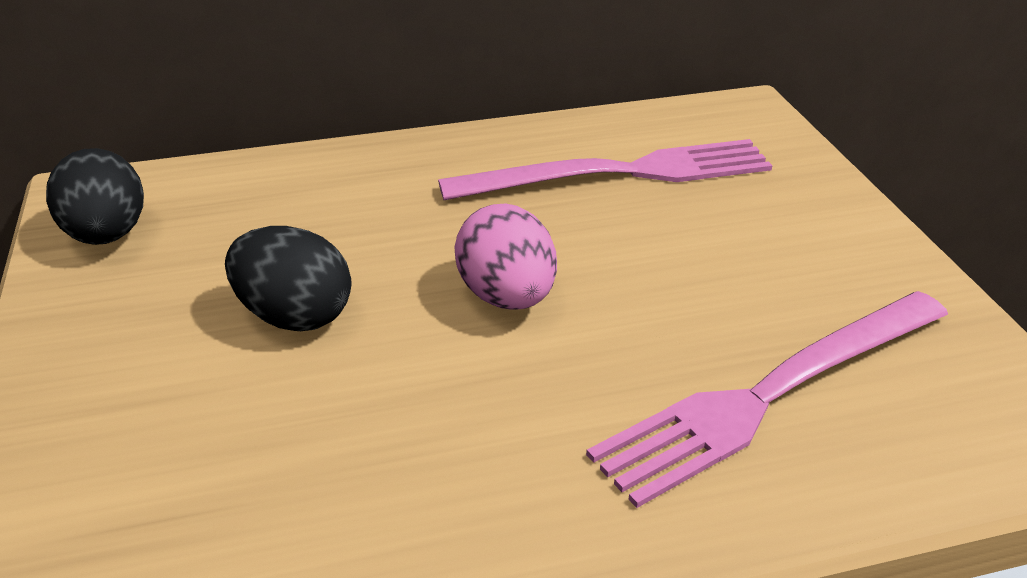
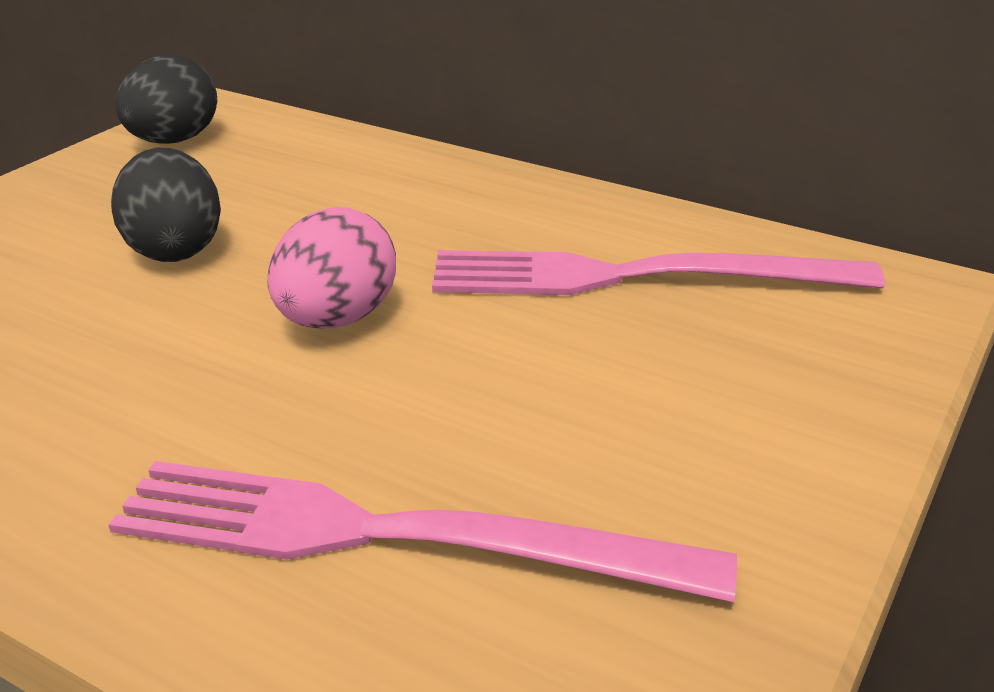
camera: 45 degrees right, 5 degrees down
pink fork [438,139,772,200] -> pink fork turned 150 degrees clockwise [432,250,885,295]

